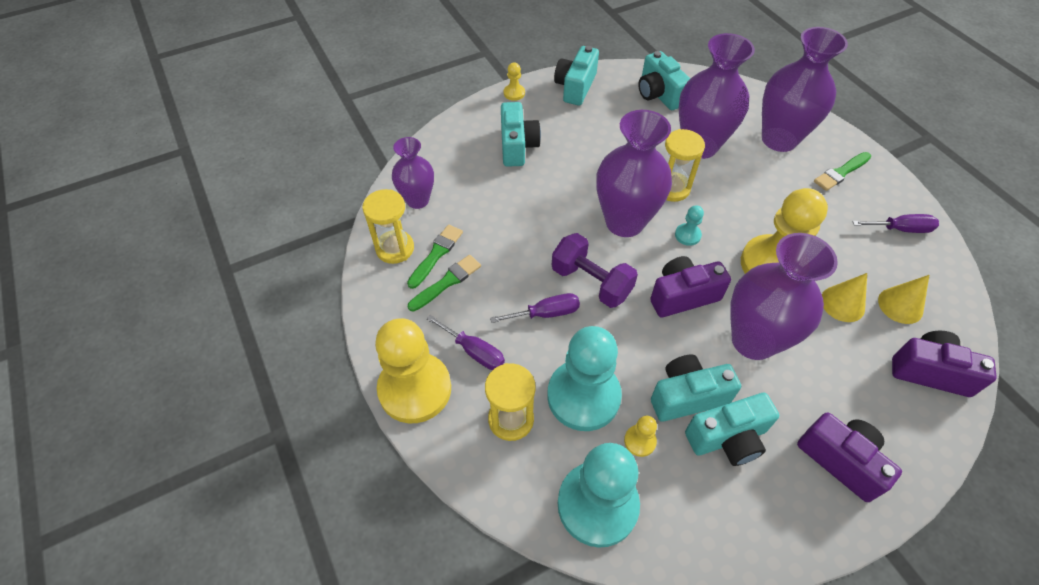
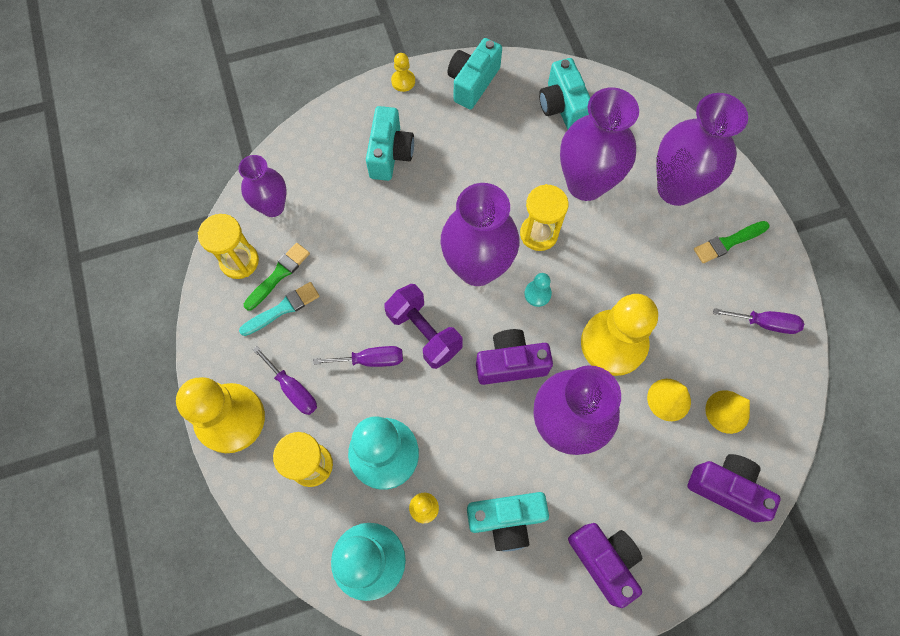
camera: 10 degrees right, 15 degrees up
green brush [408,255,481,311] -> turquoise brush [239,282,320,336]
turquoise camera [651,355,741,422] -> none

